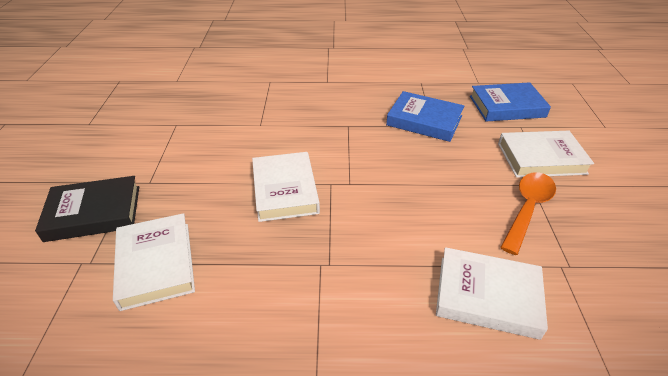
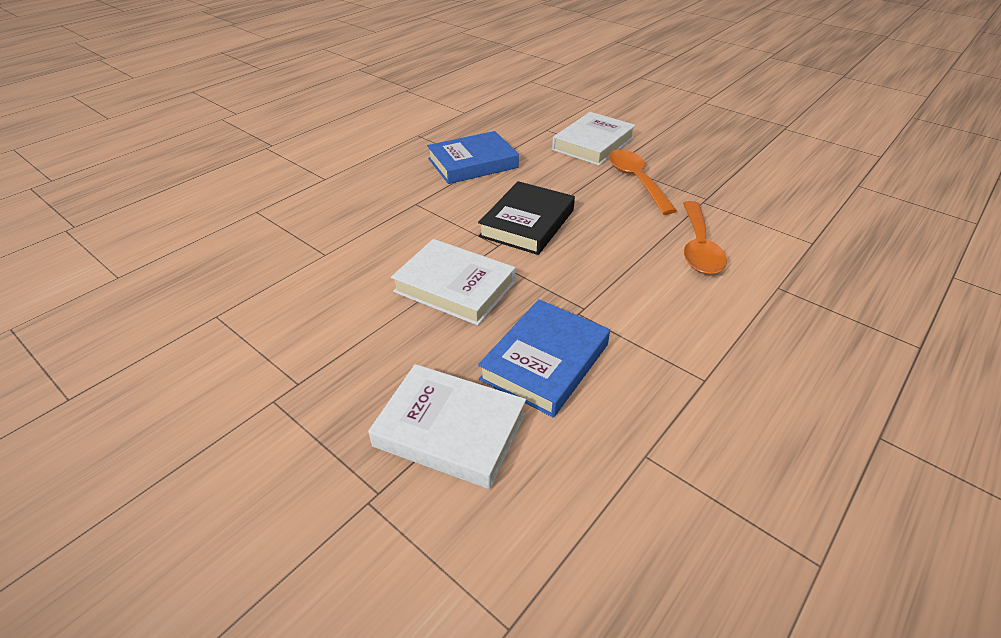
camera: 50 degrees left, 0 degrees up
black book [35,176,139,242] -> black book moved to [478,181,575,255]
white book [436,247,548,340] -> orange spoon [683,201,727,274]
blue book [470,82,551,122] -> blue book moved to [478,299,610,417]

